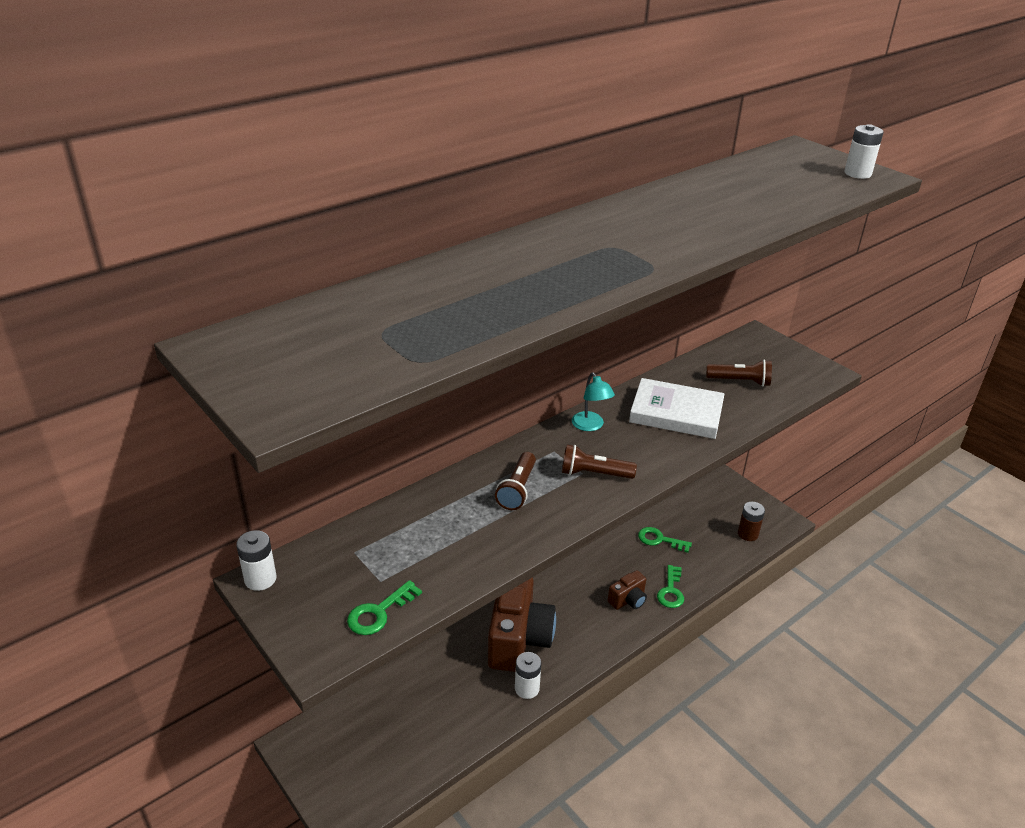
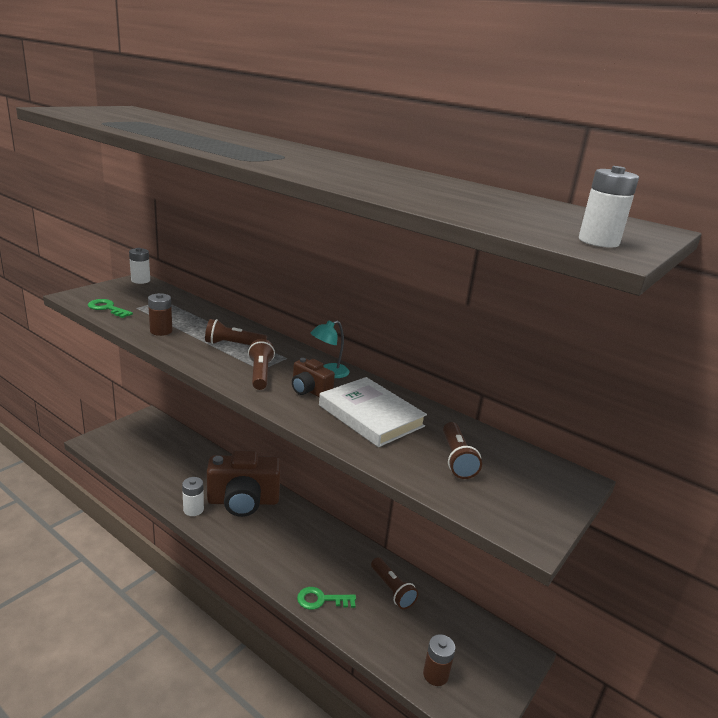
camera: 75 degrees right, 10 degrees down
brown camera [608,570,647,610] -> brown camera moved to [292,358,335,397]
white book [629,378,725,439] -> white book turned 45 degrees counterclockwise [319,377,427,447]
green key [638,527,692,553] -> brown flashlight [371,557,418,609]
none -> brown battery [148,293,172,336]

